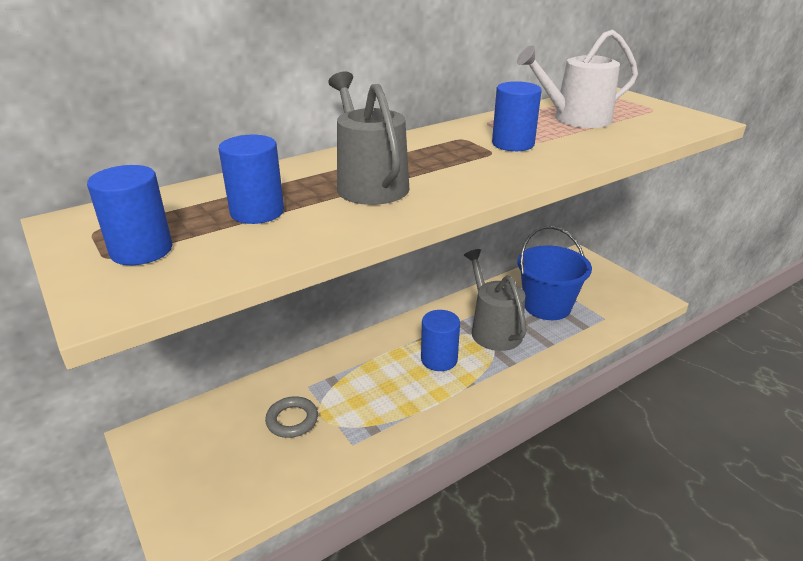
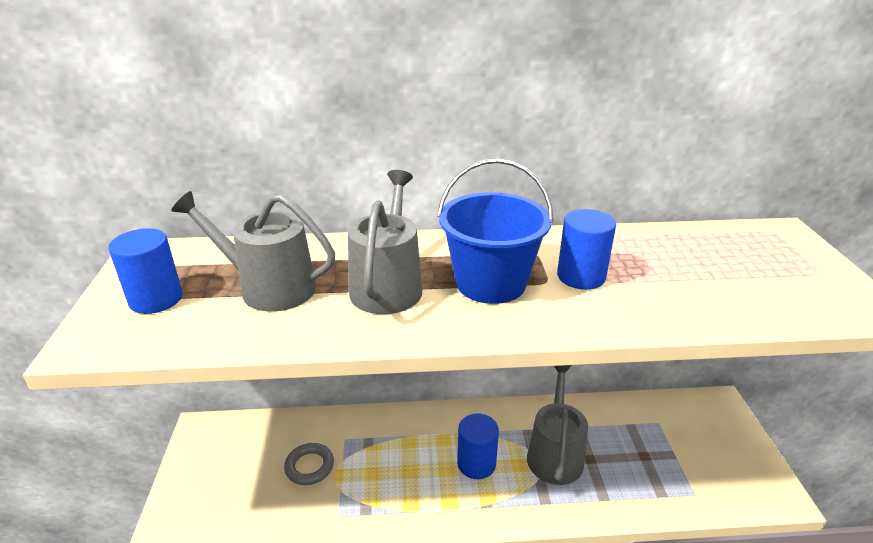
camera: 30 degrees right, 0 degrees up
blue cylinder [219,135,284,224] -> grey watering can [171,191,335,312]
white watering can [517,30,638,128] -> none
blue bucket [517,226,592,320] -> blue bucket moved to [437,159,553,304]

